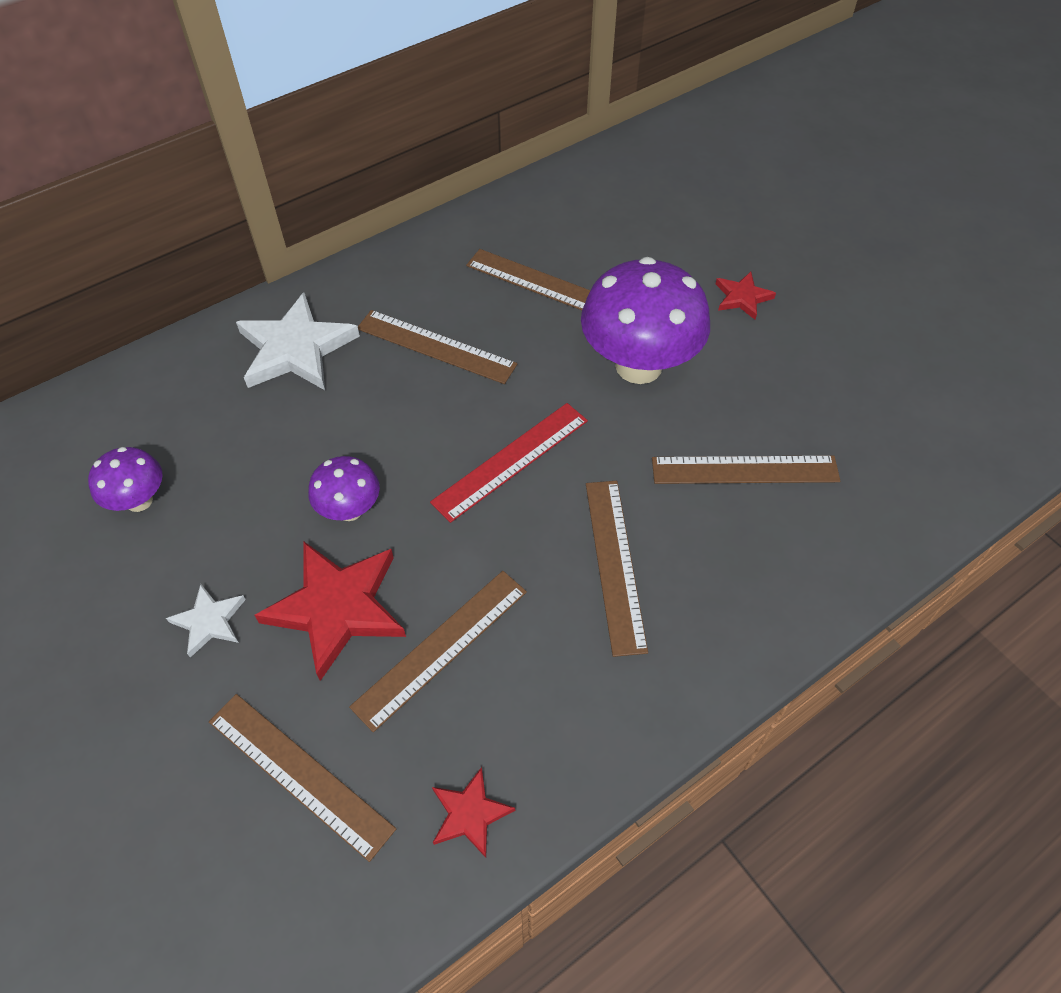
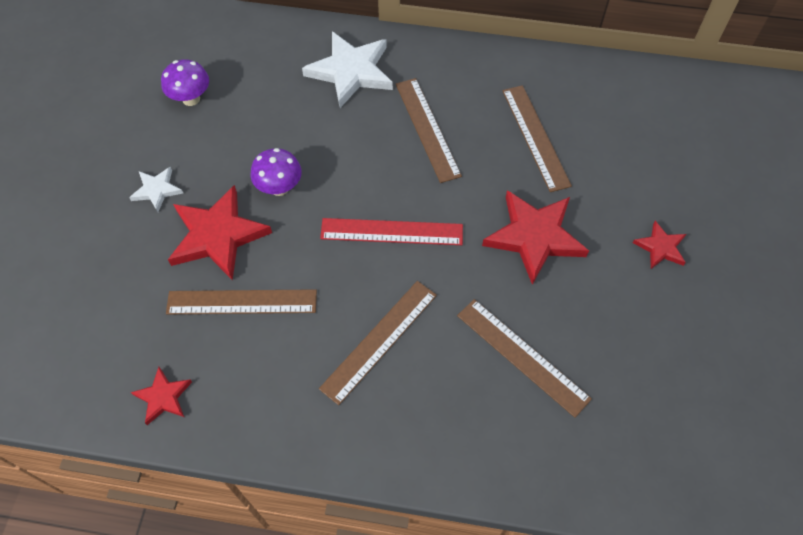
camera: 45 degrees right, 5 degrees up
brown ruler [209,694,396,862] -> none
purple mushroom [581,257,710,384] -> red star [482,190,589,285]

